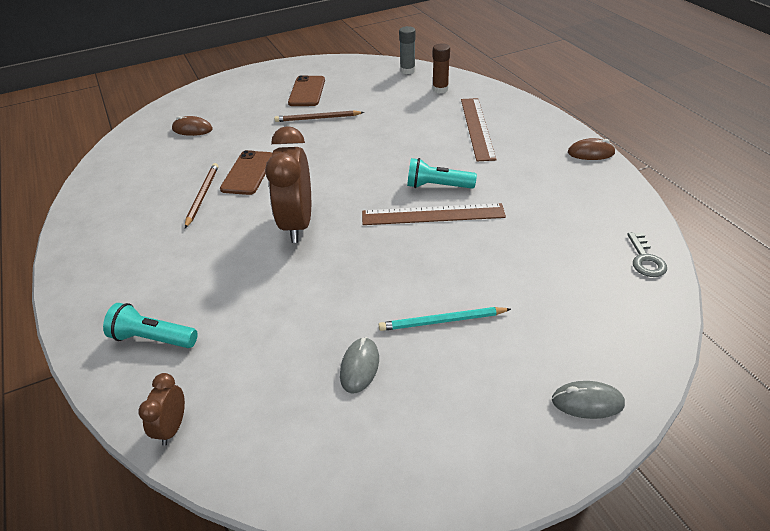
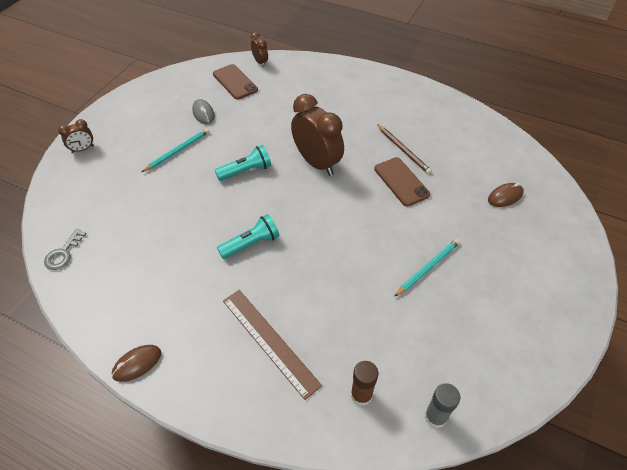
camera: 140 degrees right, 10 degrees up
turquoise flashlight [103,303,198,348] -> turquoise flashlight moved to [215,145,271,181]
brown pencil [274,110,364,122] -> turquoise pencil [394,239,460,297]
brown phone [288,75,325,106] -> brown phone moved to [213,64,258,100]
brown ruler [362,203,506,225] -> none
grey mouse [552,381,625,419] -> brown clock [58,119,94,153]
grey key [627,232,667,277] -> grey key turned 120 degrees counterclockwise [44,229,86,270]

